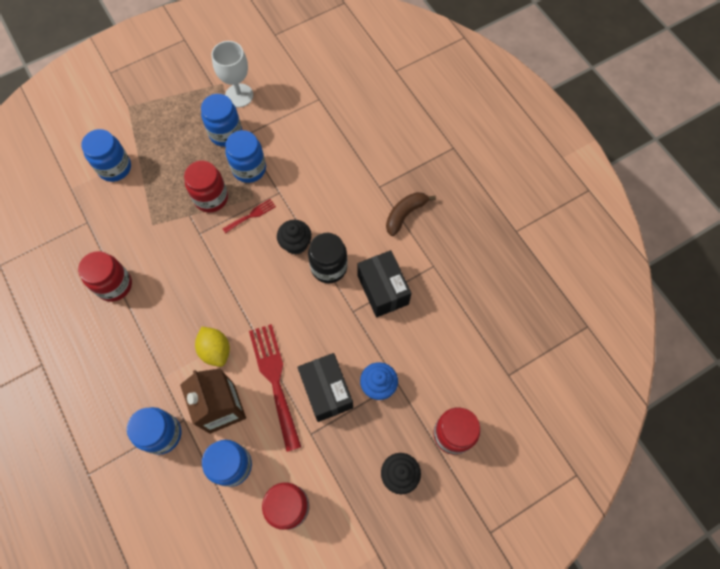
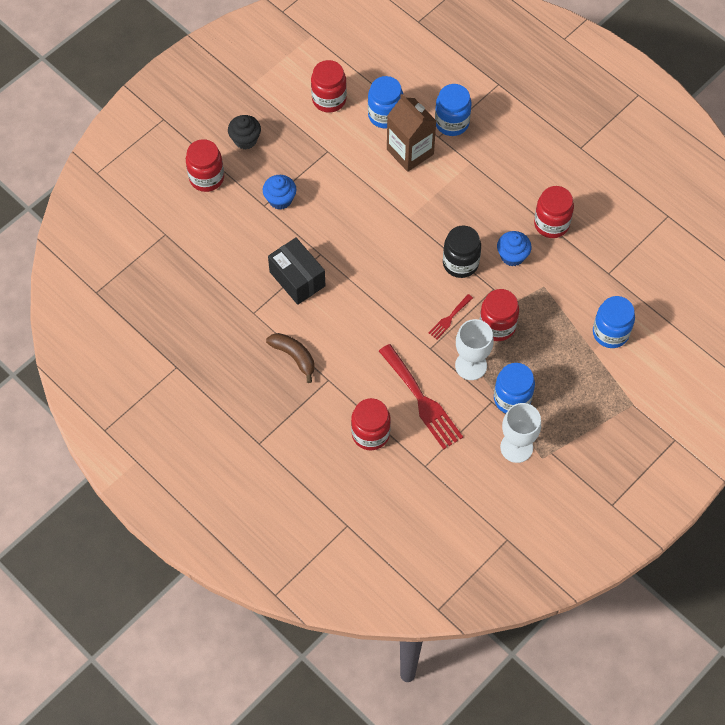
camera: 165 degrees right, 5 degrees down
yellow lemon [195,326,230,367] -> none
blue jar [225,130,266,183] -> white goblet [455,319,494,380]
red fork [249,324,301,452] -> red fork moved to [379,344,463,449]
black cupcake [277,220,312,255] -> none
black box [297,353,353,422] -> none
black jar [308,233,348,283] -> black jar moved to [443,225,481,278]
brown banana [386,192,436,236] -> brown banana turned 75 degrees counterclockwise [266,333,315,383]
none -> red jar [351,398,391,450]
none -> blue cupcake [497,231,532,266]

